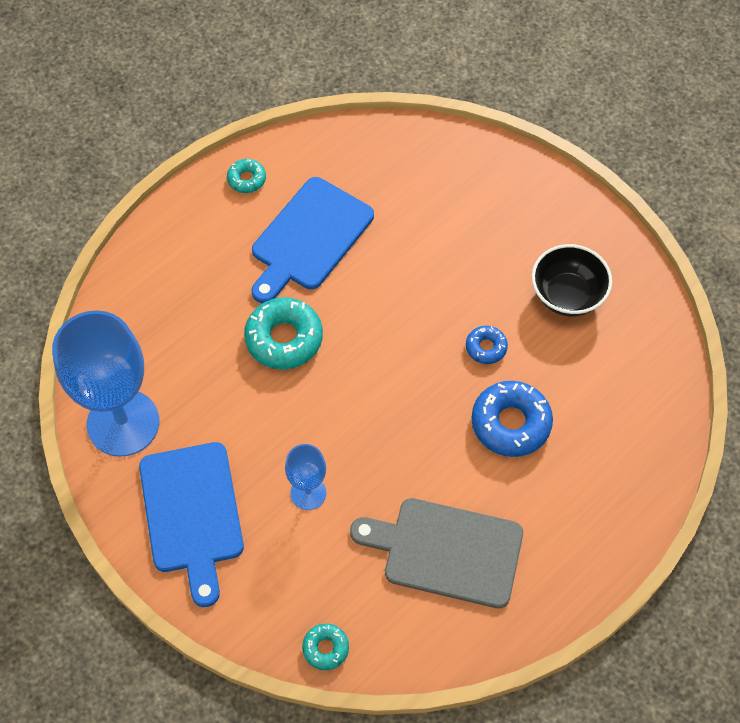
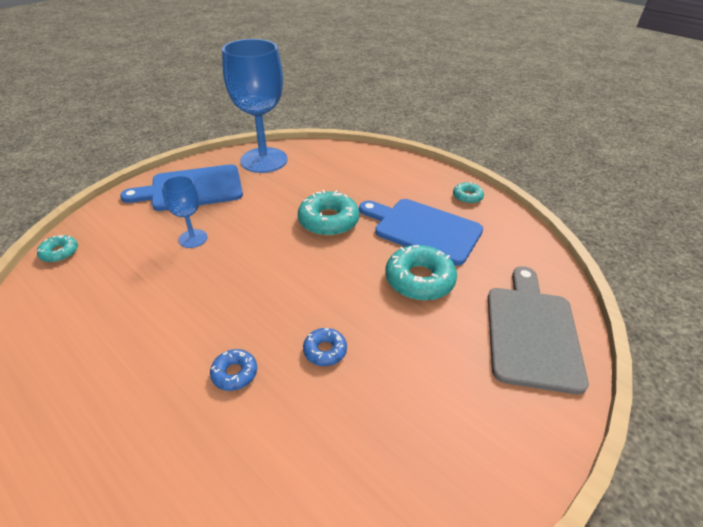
camera: 85 degrees right, 20 degrees down
grey cutting board [350,498,523,608] -> grey cutting board moved to [488,266,589,395]
blue donut [471,381,553,457] -> blue donut [210,349,257,391], size x0.53
black bowl [532,244,612,316] -> none
none -> turquoise donut [385,245,457,301]

